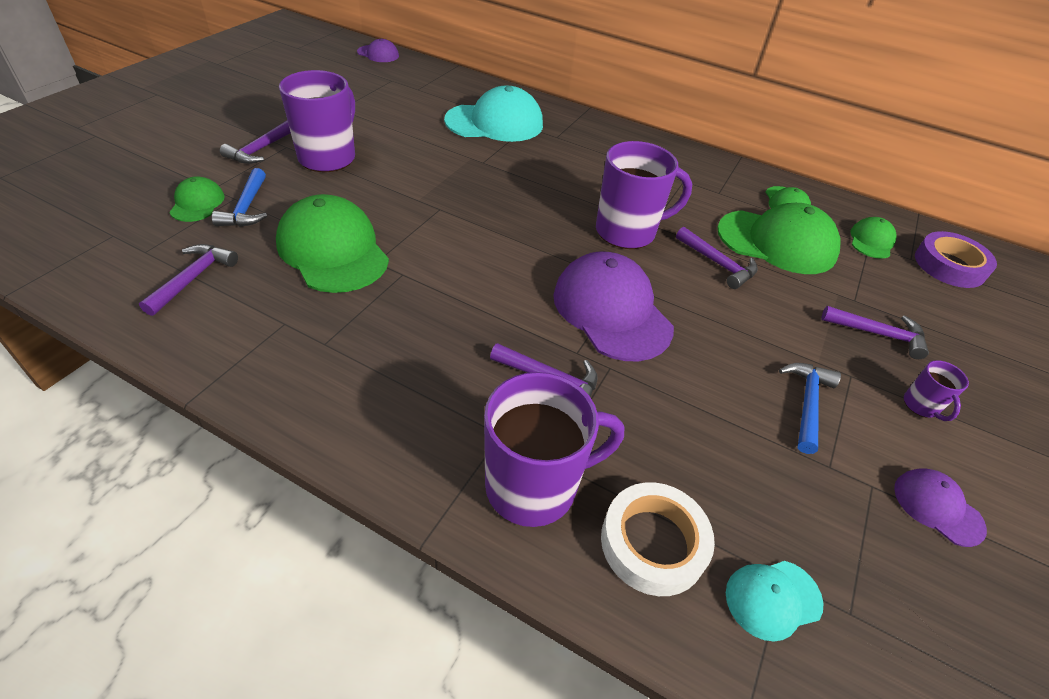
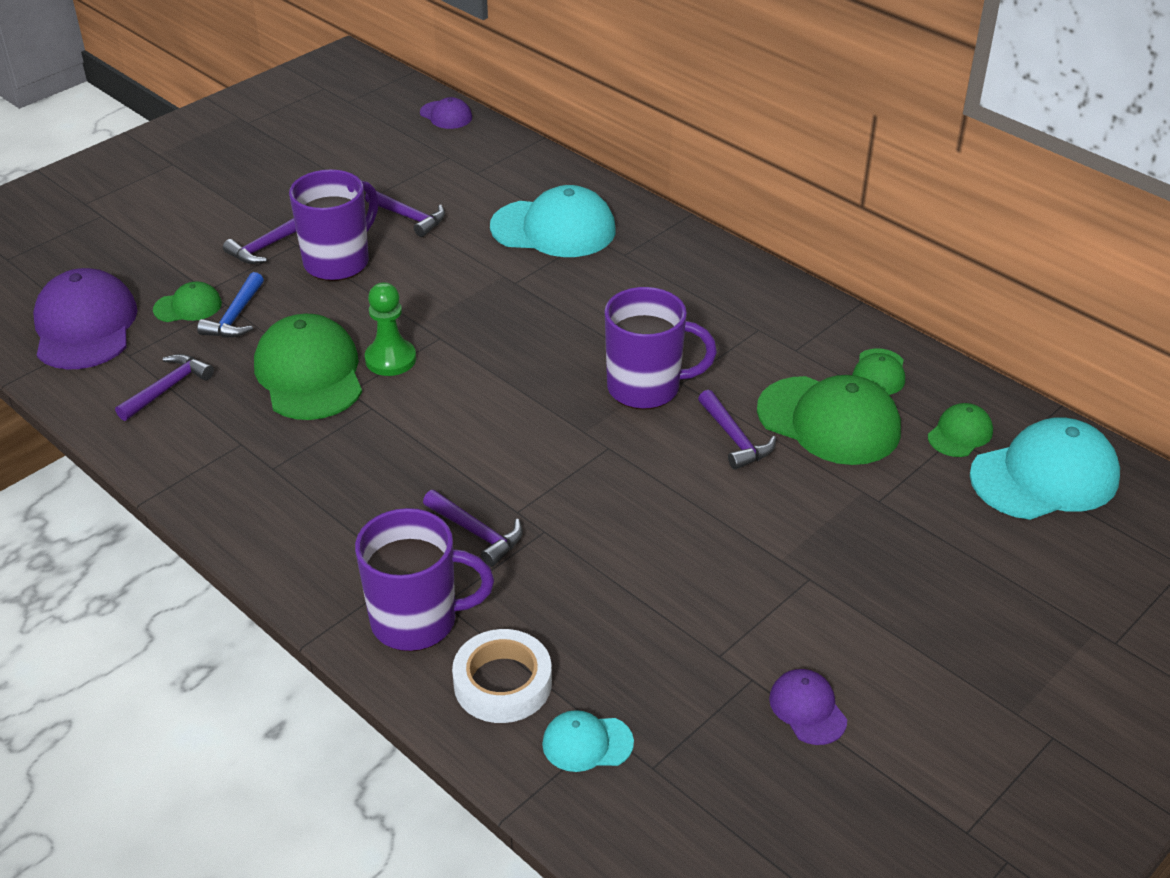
camera: 20 degrees right, 5 degrees down
green cap [169,176,225,222] -> green cap turned 60 degrees clockwise [153,282,222,322]
purple cap [553,251,674,361] -> purple cap moved to [33,268,137,369]
blue hammer [779,363,841,454] -> none
purple hammer [821,306,929,359] -> purple hammer moved to [365,191,445,237]
purple mug [904,360,969,421] -> none
purple tape [915,231,997,288] -> turquoise cap [970,417,1120,520]
none -> green pawn [365,282,416,376]

